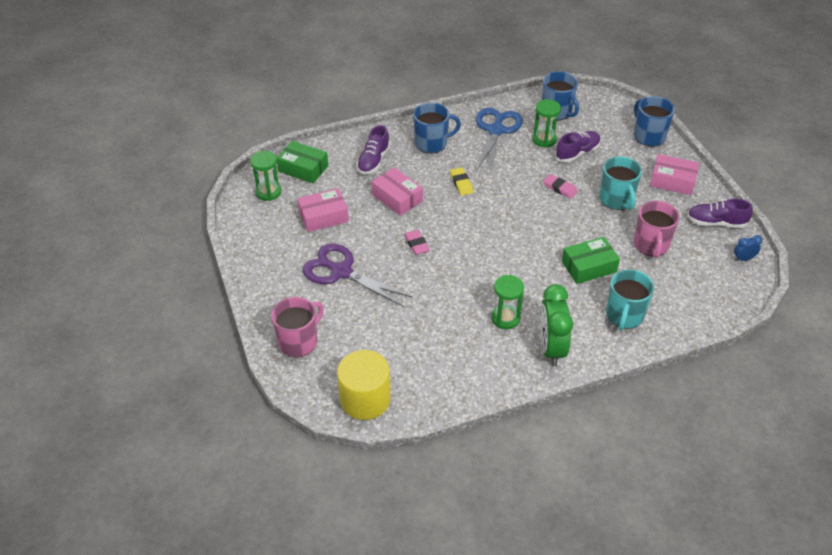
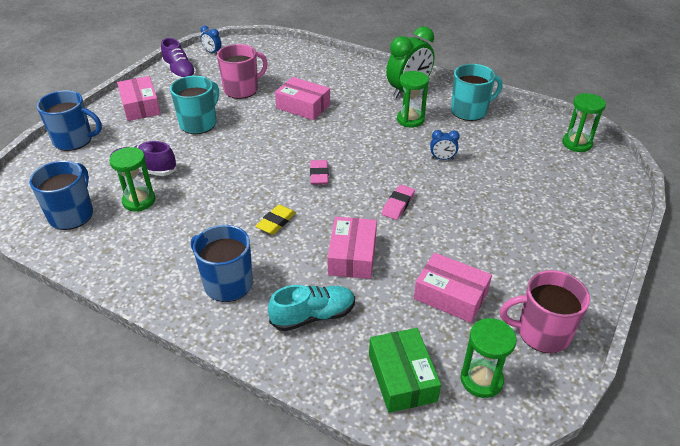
camera: 130 degrees left, 5 degrees down
pink mug [271,297,324,357] -> pink mug moved to [500,270,590,353]
purple scissors [302,243,413,307] -> none
yellow cylinder [337,350,391,420] -> green hourglass [562,93,606,152]
purple shoe [357,125,390,174] -> turquoise shoe [268,285,355,331]
blue scissors [476,108,523,173] -> none
pink eraser [543,174,578,199] -> pink eraser moved to [310,160,328,185]
green box [562,237,620,284] -> pink box [275,77,330,120]
turquoise mug [606,270,654,331] -> turquoise mug moved to [451,64,502,121]
blue mug [634,96,675,147] -> blue mug turned 105 degrees counterclockwise [37,90,102,151]
none -> blue clock [430,130,460,160]

